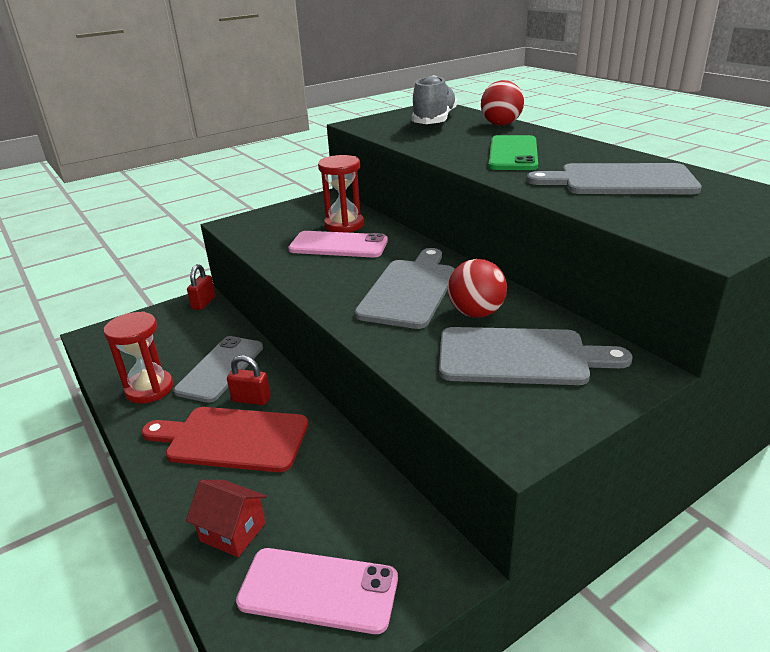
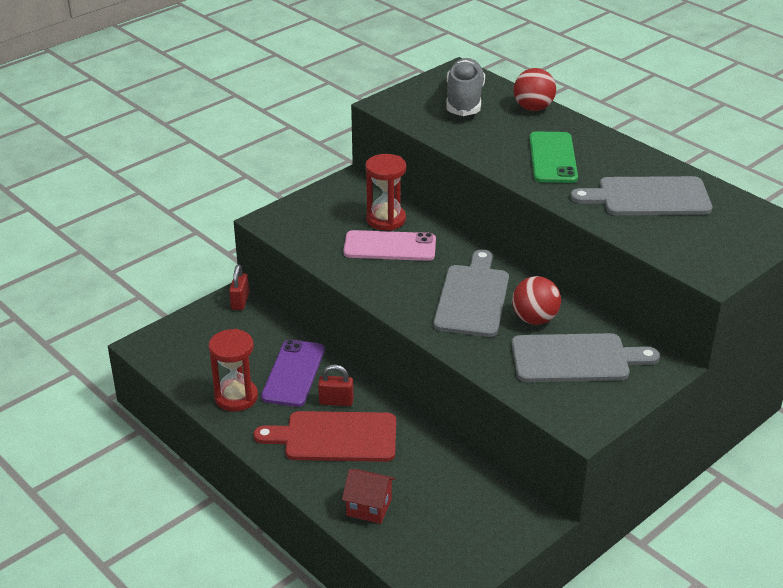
camera: 10 degrees left, 5 degrees up
grey phone [173,336,263,403] -> purple phone [261,339,325,407]
pink phone [236,548,398,634] -> none

